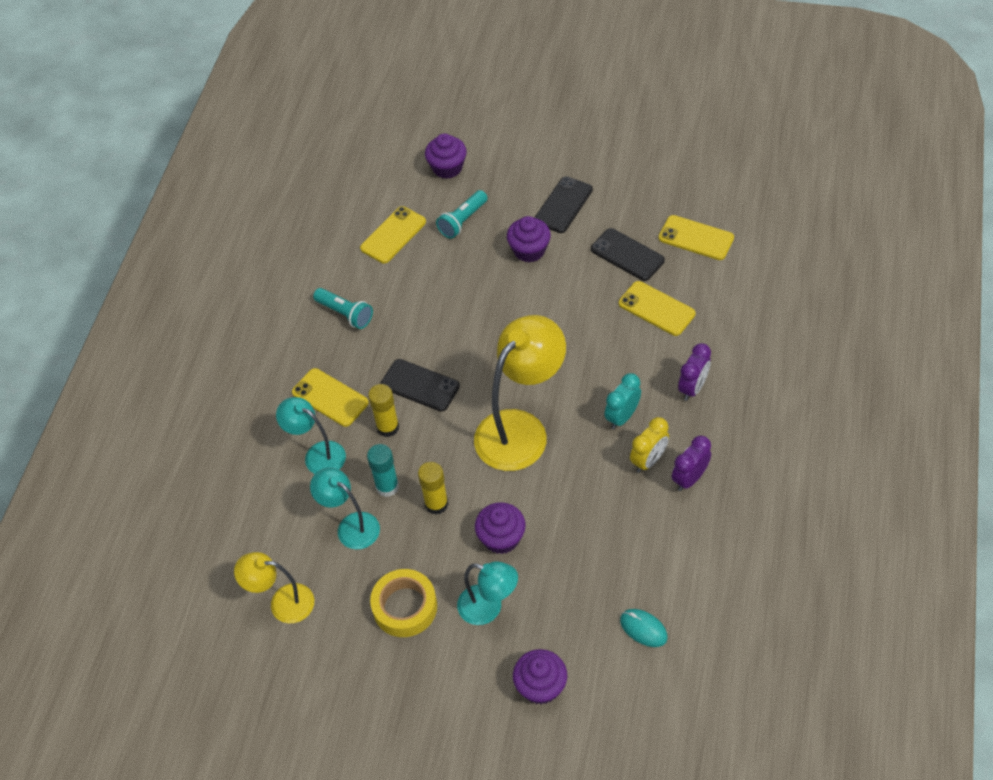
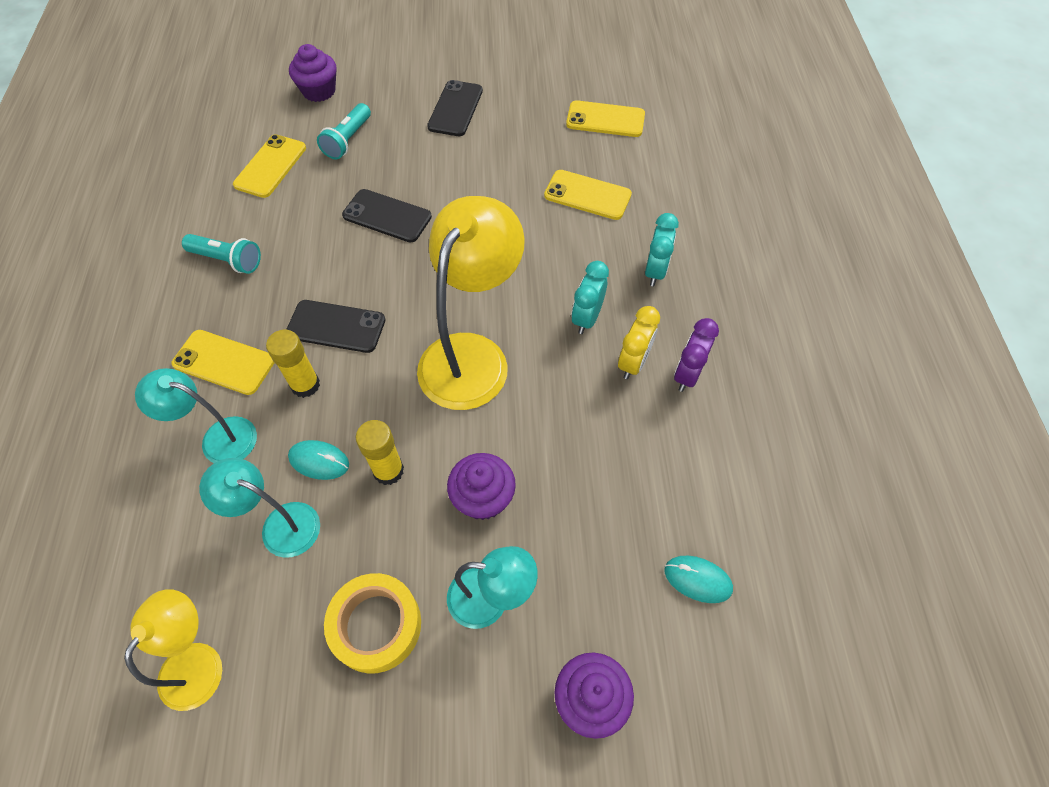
camera: 20 degrees left, 5 degrees up
yellow lamp [234,552,314,623] -> yellow lamp turned 120 degrees clockwise [124,589,222,711]
turquoise glue stick [367,444,399,497] -> turquoise mouse [288,440,349,480]
purple cupcake [507,216,551,263] -> none
black phone [591,228,665,281] -> black phone moved to [342,189,432,243]
purple clock [678,343,711,401] -> turquoise clock [645,213,679,286]

